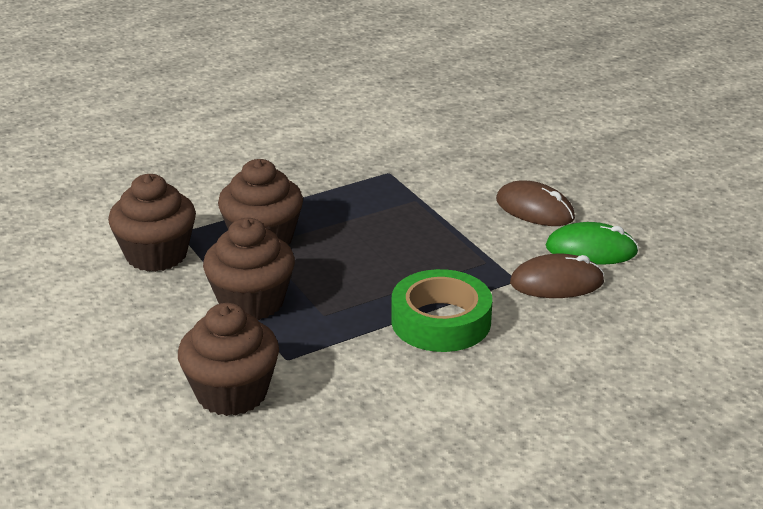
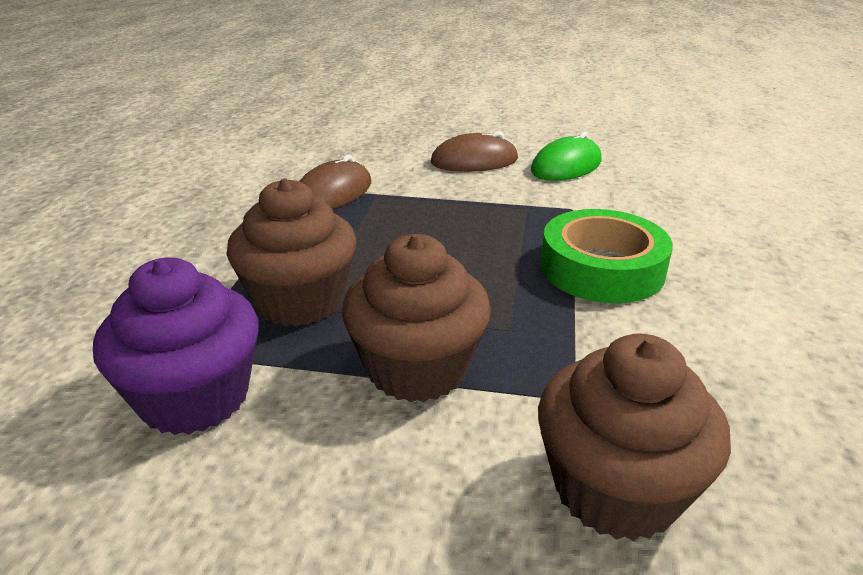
camera: 50 degrees left, 0 degrees up
brown cupcake [108,174,196,272] -> purple cupcake [93,257,259,435]
brown mouse [510,254,604,298] -> brown mouse moved to [300,155,371,209]

